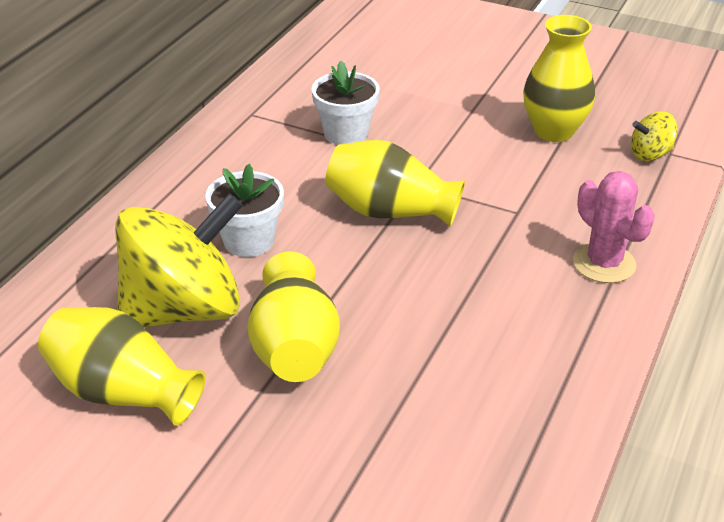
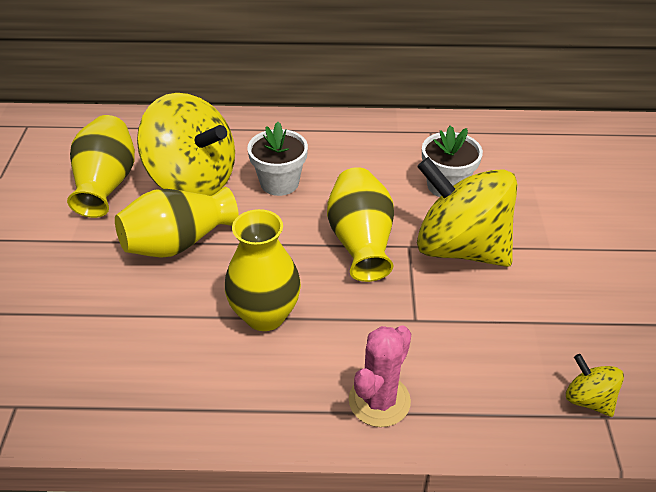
camera: 65 degrees right, 5 degrees up
yellow vase [523,15,595,142] -> yellow vase moved to [225,209,301,331]
none -> yellow spinning top [417,157,517,267]

